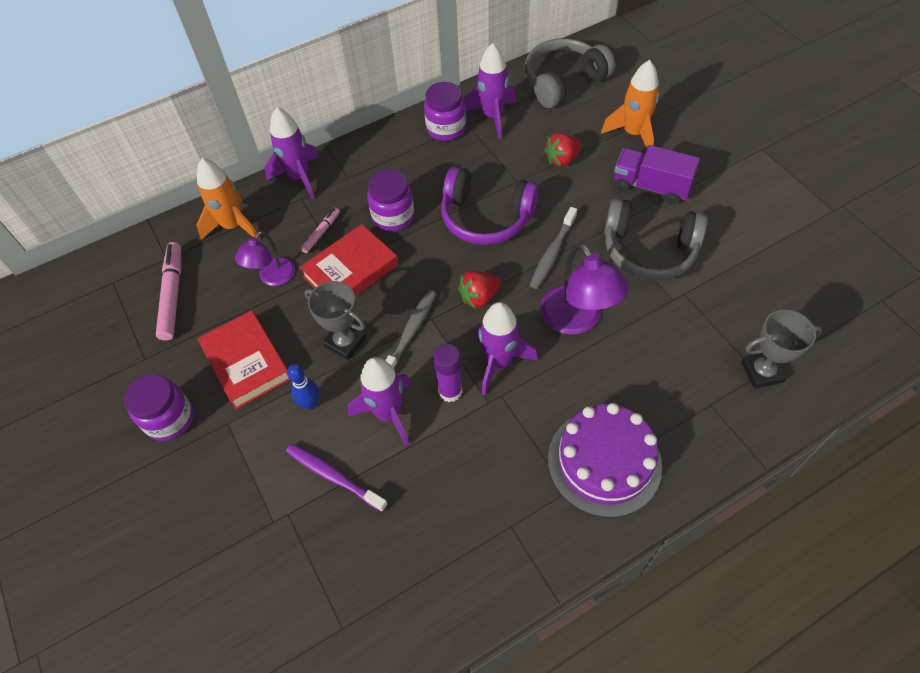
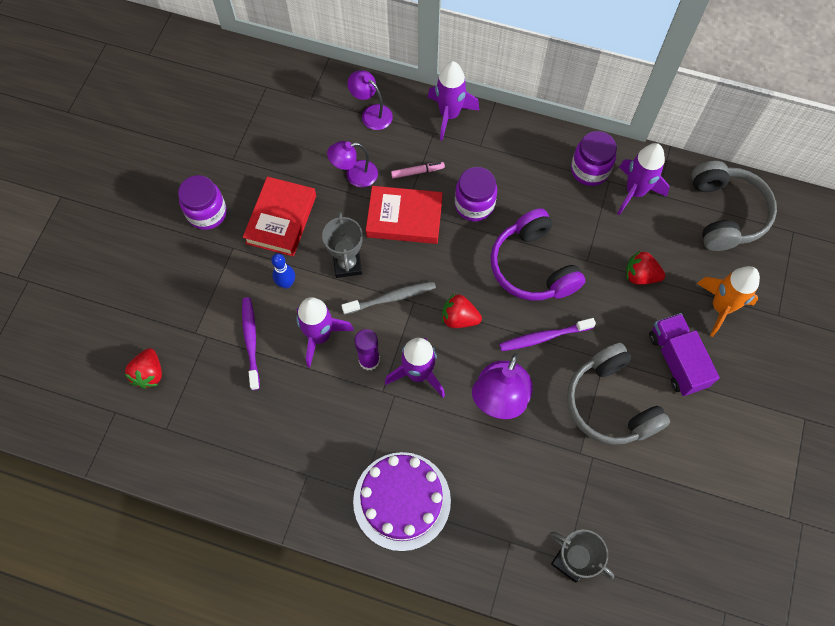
camera: 45 degrees right, 10 degrees up
pink marker [156,242,181,341] -> none
orange rocket [197,158,260,241] -> purple lamp [347,70,393,130]
grey headphones [525,38,615,108] -> grey headphones turned 75 degrees clockwise [691,161,777,251]
grey toothbrush [530,207,577,289] -> purple toothbrush [499,318,596,351]
none -> red strawberry [125,348,162,389]

